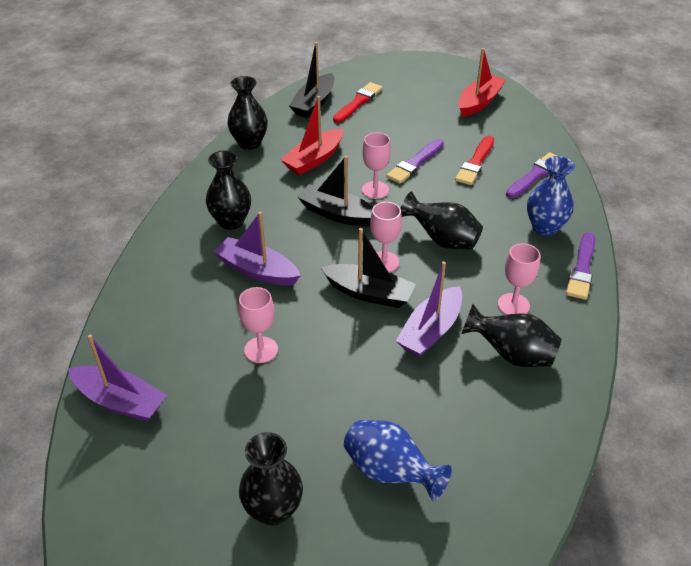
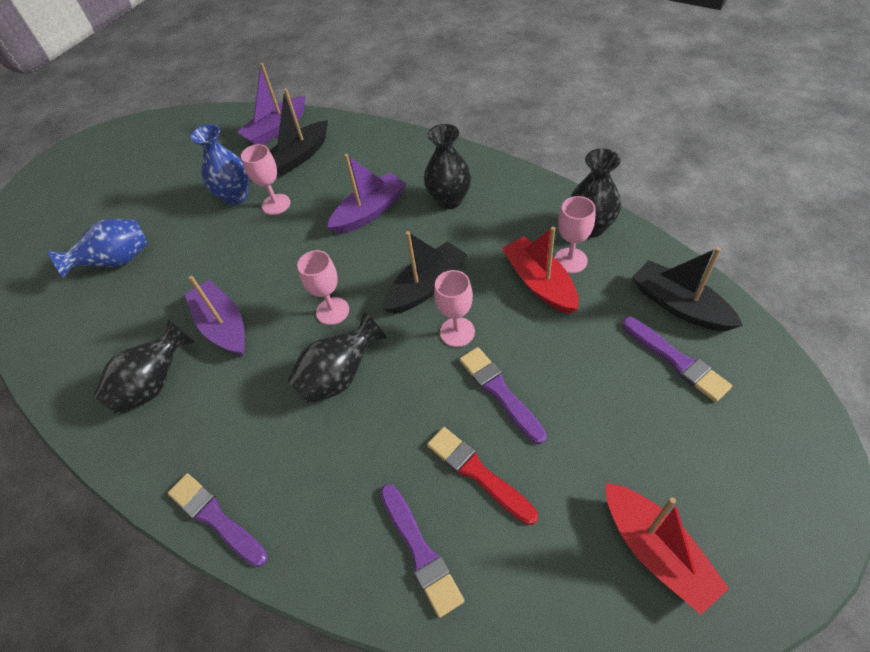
camera: 115 degrees right, 10 degrees up
black vase [239,432,303,526] -> none
black boat [321,228,416,308] -> black boat moved to [270,89,328,176]
red brush [333,82,382,123] -> purple brush [622,317,732,402]
pink goblet [498,243,540,315] -> pink goblet moved to [554,196,595,274]
blue vase [527,156,575,236] -> blue vase moved to [190,124,249,205]

